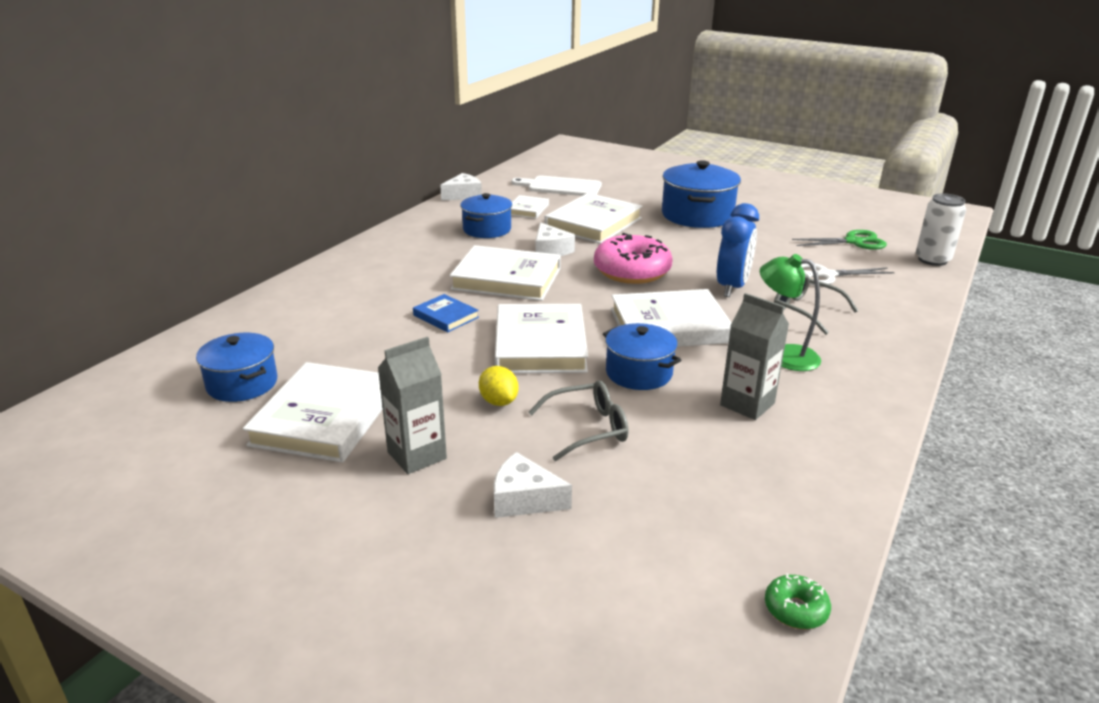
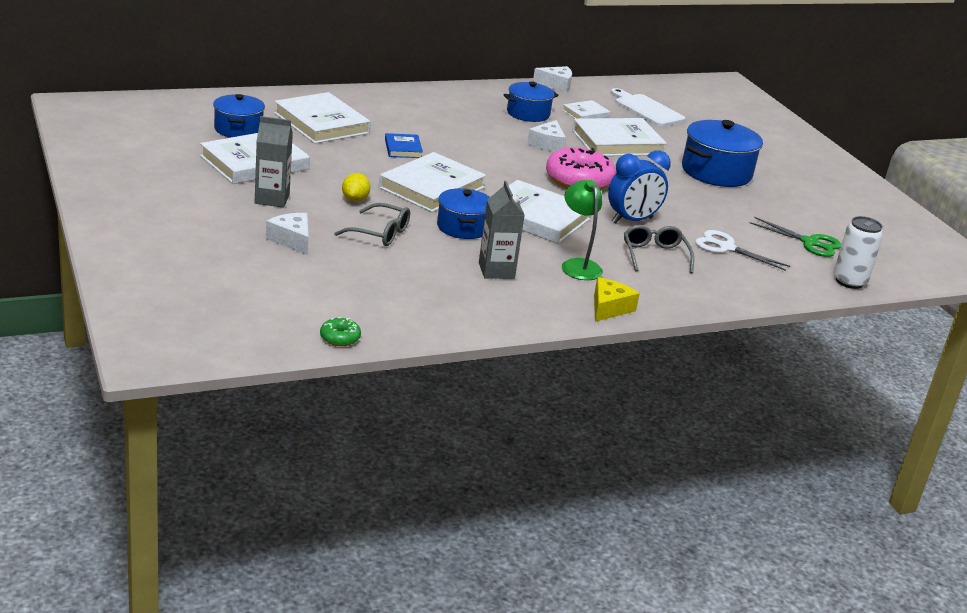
camera: 35 degrees right, 0 degrees up
white book [450,245,561,301] -> white book moved to [274,92,371,144]
none -> yellow cheese [594,277,640,322]

